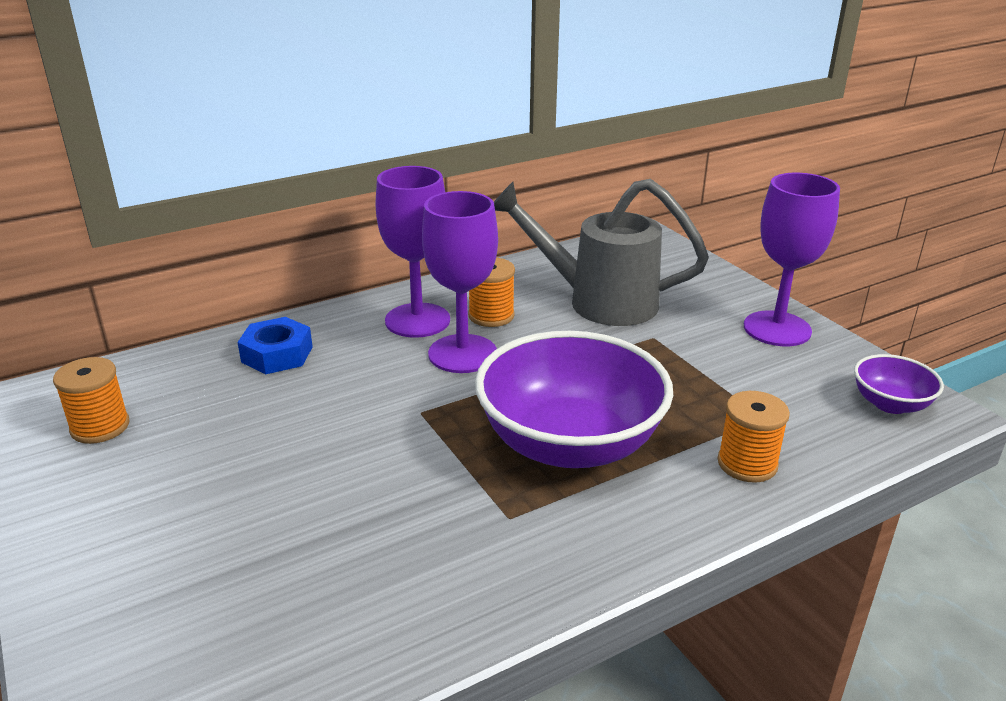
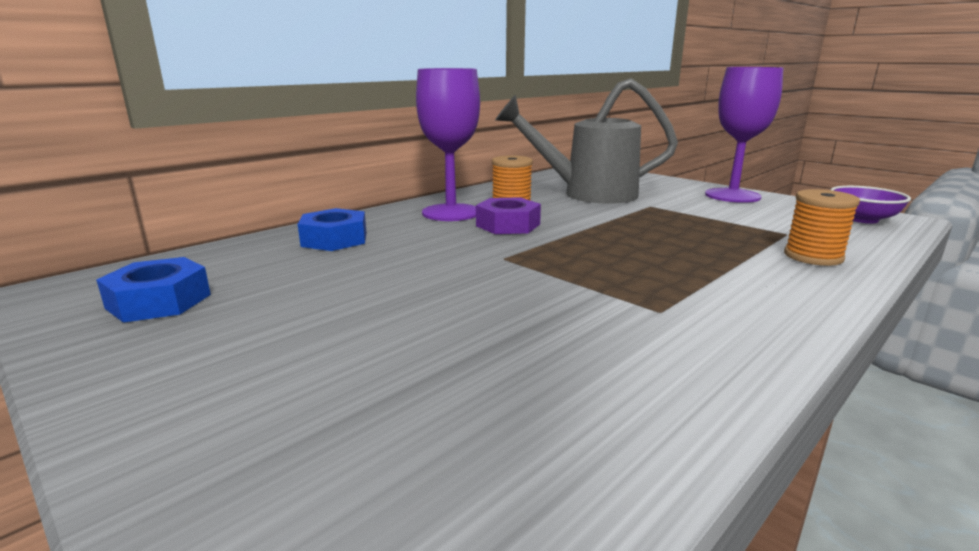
camera: 15 degrees left, 10 degrees down
orange spool [53,357,130,444] -> blue nut [96,257,211,323]
purple goblet [422,191,498,373] -> purple nut [476,197,541,234]
purple bowl [475,331,673,468] -> none

